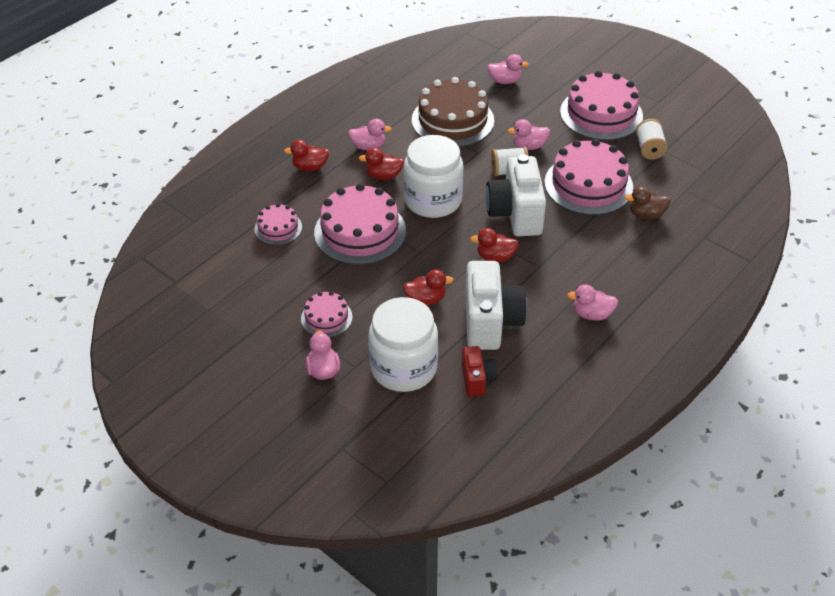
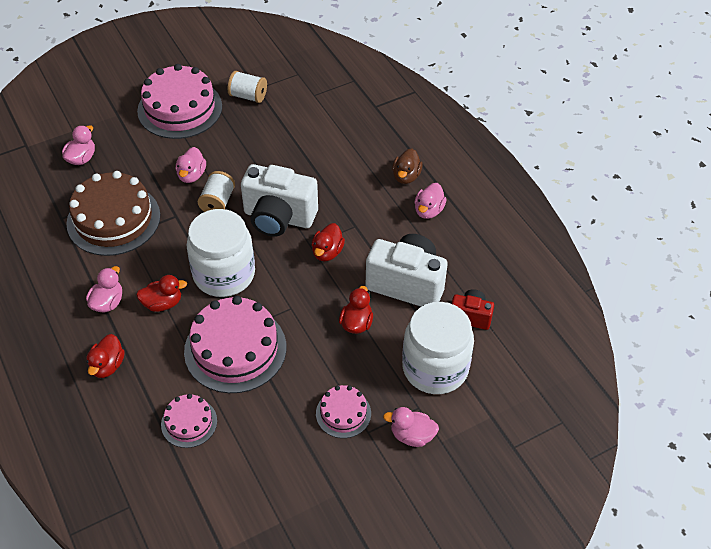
camera: 70 degrees left, 5 degrees up
red duck [359,148,404,180] -> red duck turned 120 degrees counterclockwise [136,275,187,312]
pink cake [544,139,633,215] -> none
brown duck [625,186,671,219] -> brown duck moved to [392,148,423,184]

